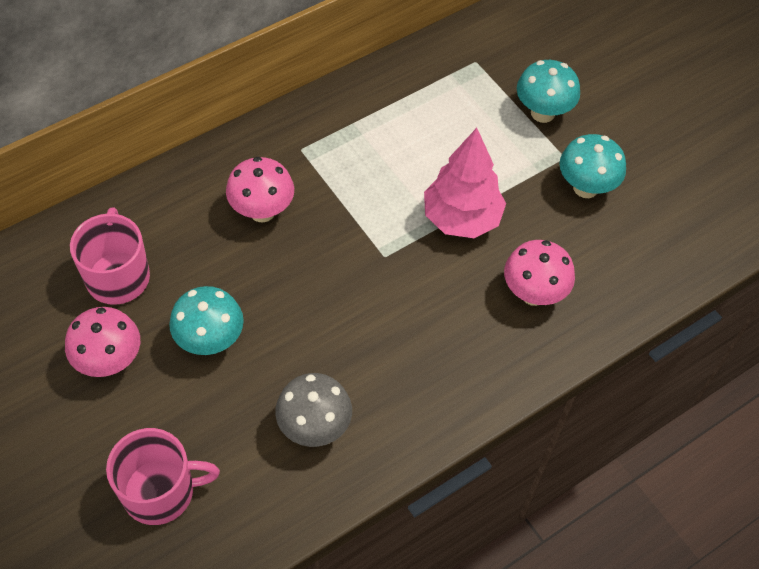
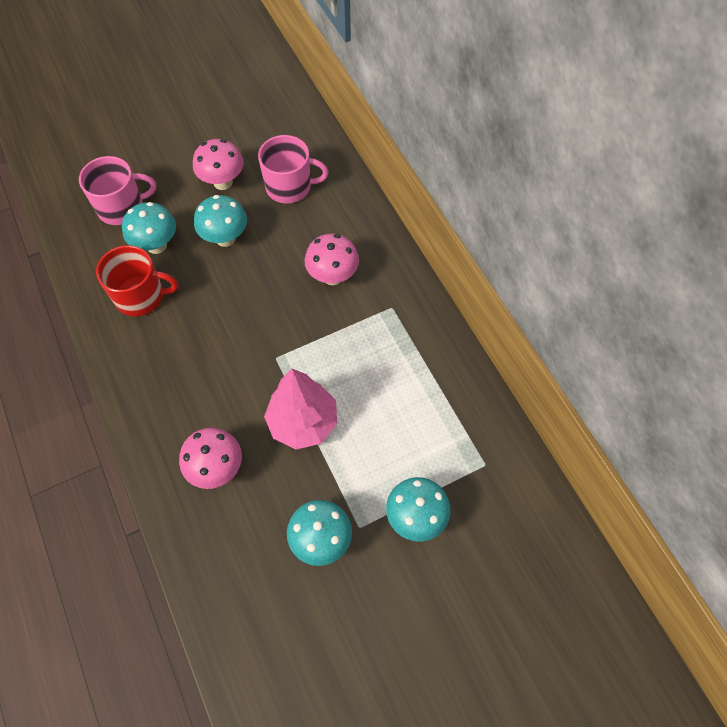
camera: 100 degrees right, 5 degrees up
pink mug [106,428,220,525] -> pink mug turned 105 degrees counterclockwise [79,156,156,225]
grey mushroom [275,373,352,447] -> red mug [96,245,178,316]
none -> turquoise mushroom [122,202,176,254]

